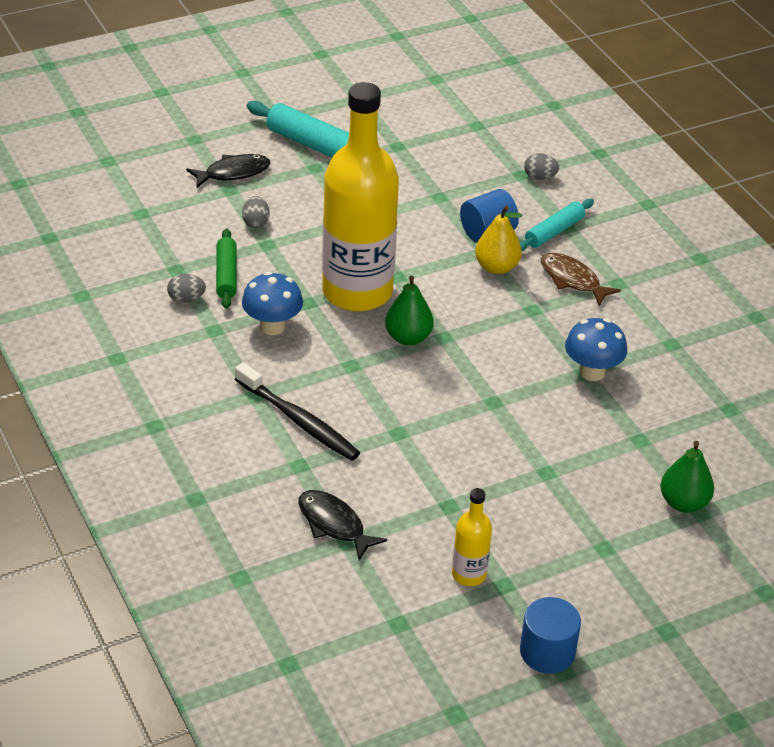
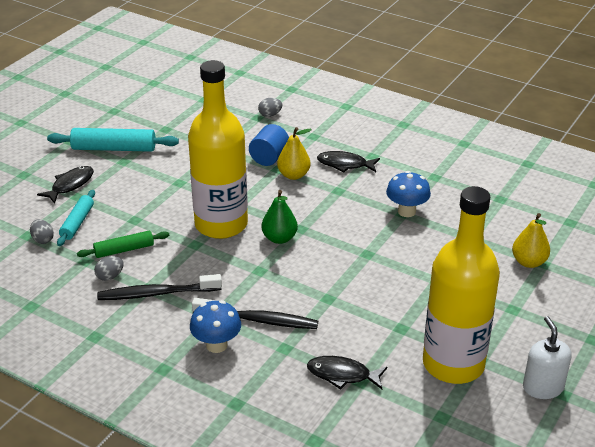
camera: 30 degrees left, 5 degrees down
green rolling pin [216,228,237,309] -> green rolling pin turned 75 degrees counterclockwise [77,231,169,258]
grey egg [242,196,269,228] -> grey egg moved to [30,219,54,244]
blue mushroom [242,272,303,335] -> blue mushroom moved to [190,300,241,353]
yellow bottle [452,488,492,586] -> yellow bottle [423,186,500,384], size x2.37
turquoise rolling pin [519,199,594,251] -> turquoise rolling pin moved to [57,190,95,246]
blue cylinder [520,597,581,674] -> white soap dispenser [523,316,571,399]
brown fish [540,253,621,306] -> black fish [317,151,380,172]
green pear [660,441,714,513] -> yellow pear [512,213,550,268]
none -> black toothbrush [97,274,222,300]

